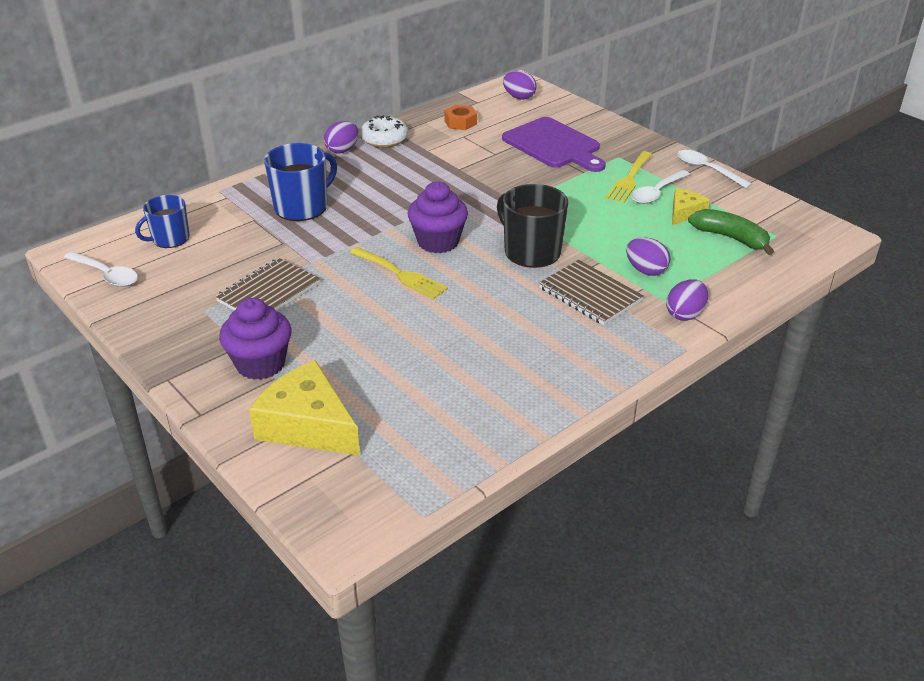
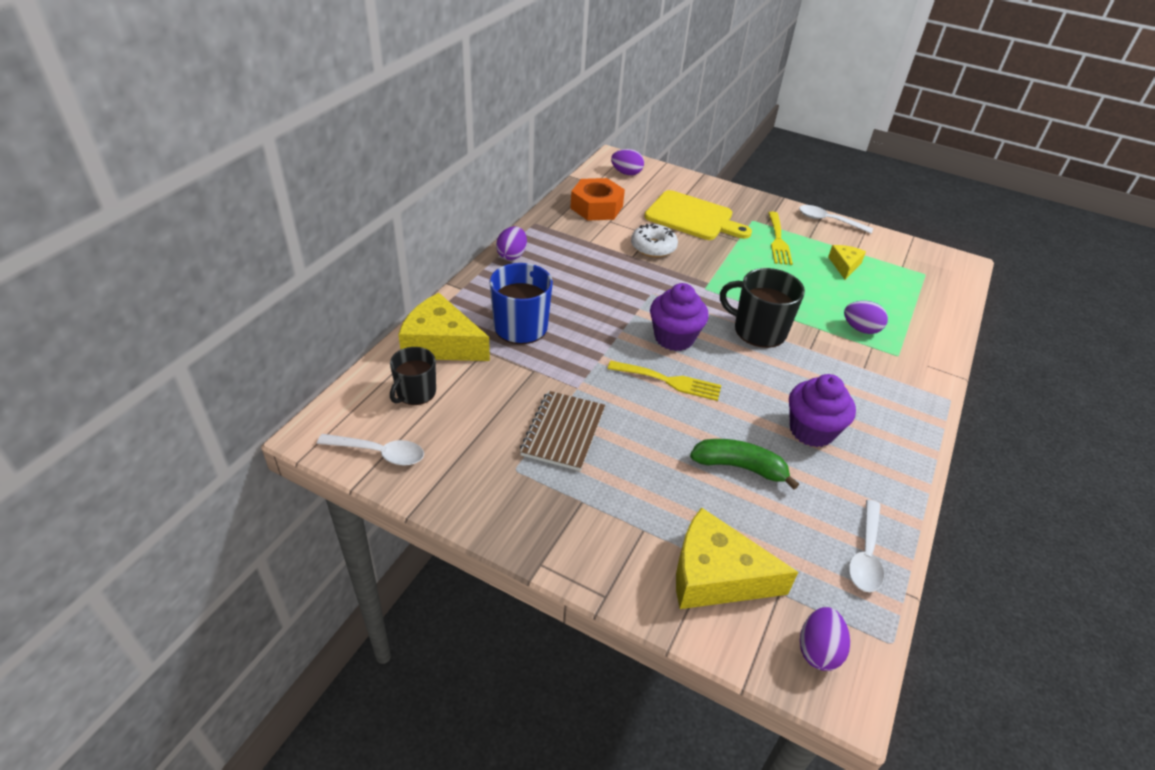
camera: 25 degrees left, 5 degrees up
blue mug [135,195,190,248] -> black mug [390,347,436,405]
purple cupcake [219,298,291,380] -> purple cupcake moved to [789,374,856,447]
white donut [360,115,408,148] -> white donut moved to [631,224,678,257]
orange nut [444,105,477,130] -> orange nut [570,178,625,221], size x1.69
purple cutting board [502,117,606,172] -> yellow cutting board [644,190,752,240]
brown notebook [539,260,644,325] -> none
white spoon [631,170,690,204] -> white spoon moved to [849,500,884,592]
purple egg [666,279,708,321] -> purple egg moved to [800,607,850,671]
green banana [688,209,774,255] -> green banana moved to [690,439,799,489]
none -> yellow cheese [398,293,490,361]

